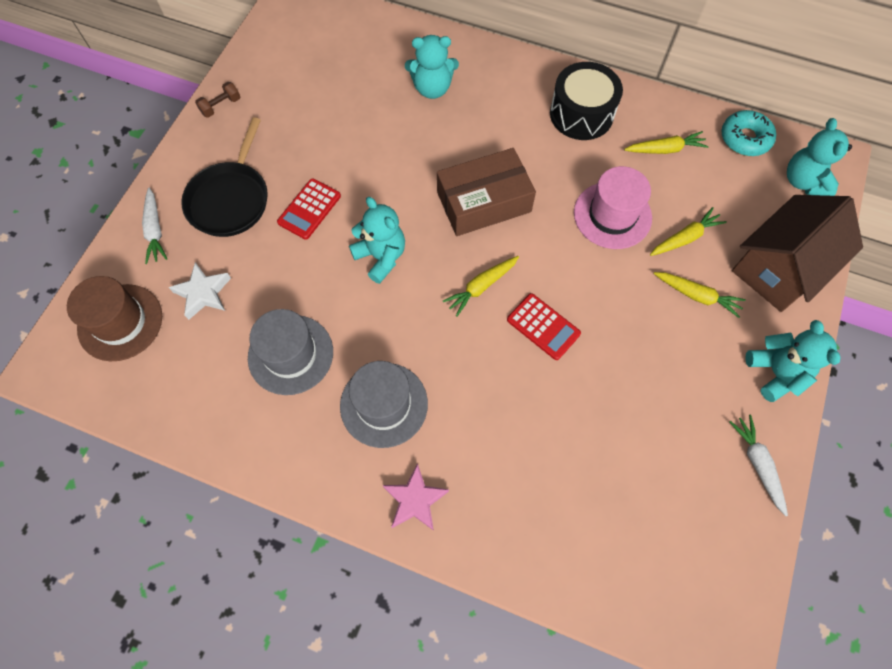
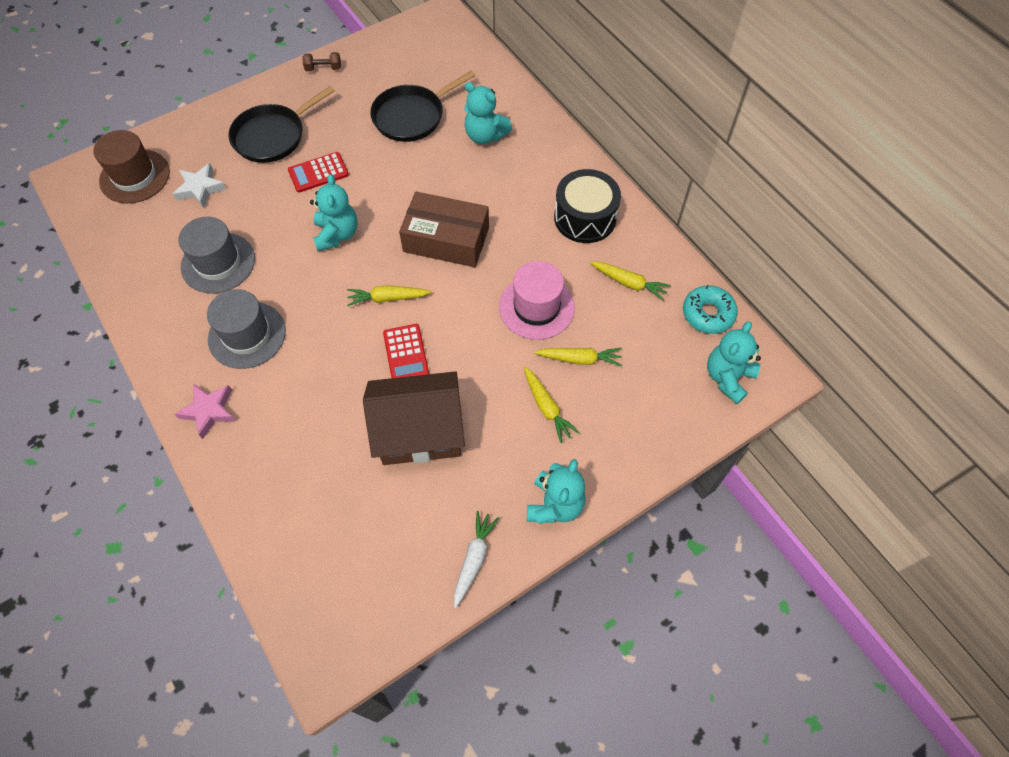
camera: 35 degrees right, 5 degrees down
white carrot [142,188,167,264] -> none
brown house [732,195,863,312] -> brown house moved to [363,371,465,465]
none -> black pan [370,71,475,142]

